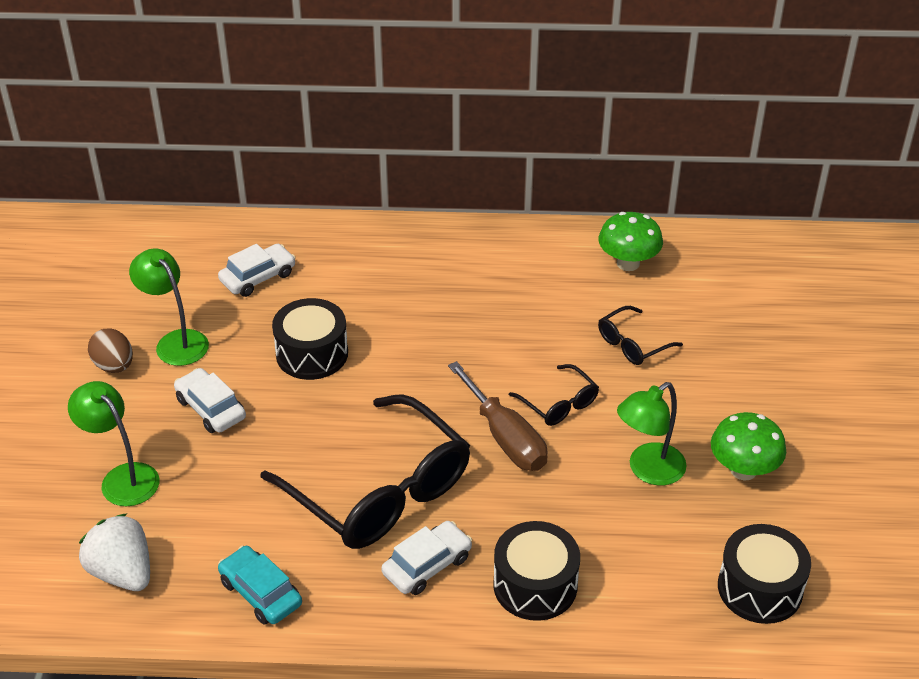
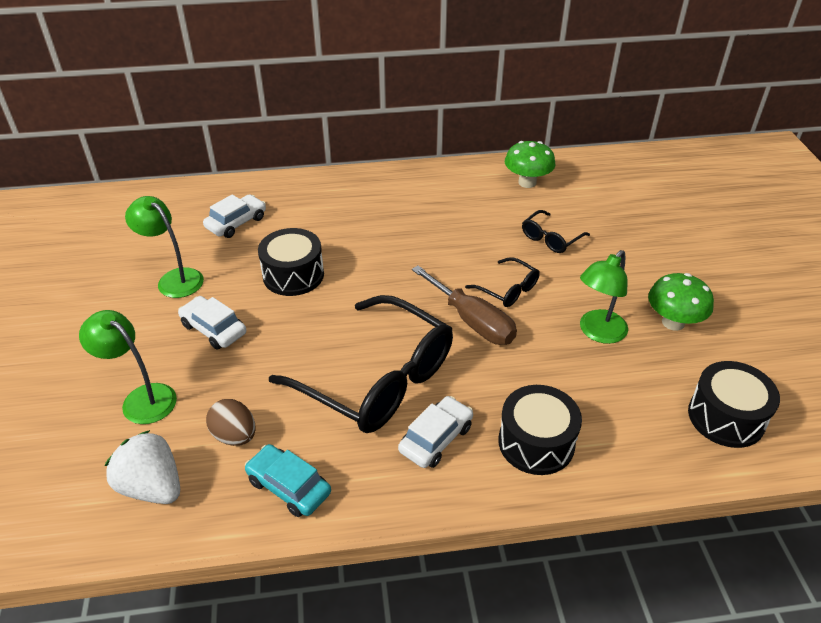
camera: 10 degrees left, 0 degrees up
brown egg [88,329,133,373] -> brown egg moved to [206,399,256,446]

